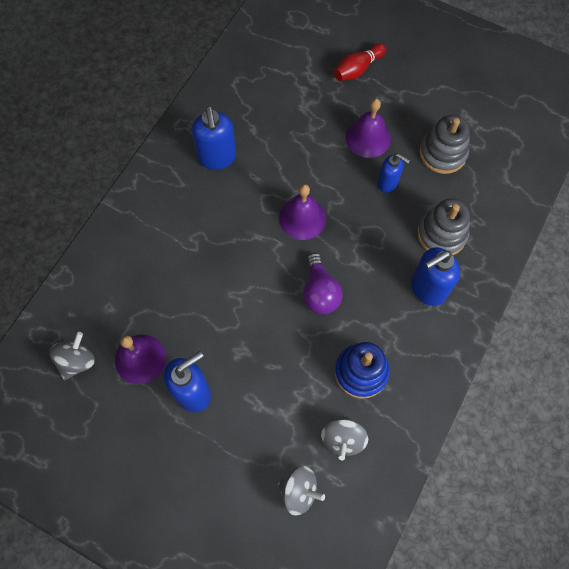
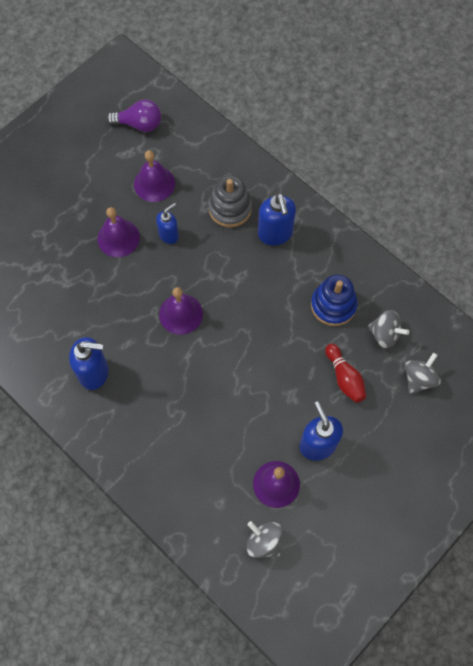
camera: 75 degrees left, 0 degrees up
purple light bulb [303,253,343,314] -> purple light bulb moved to [107,99,161,132]
red bowling pin [334,43,386,81] -> red bowling pin moved to [325,344,366,403]
grey stacking toy [419,115,470,174] -> purple bell [134,150,175,202]

